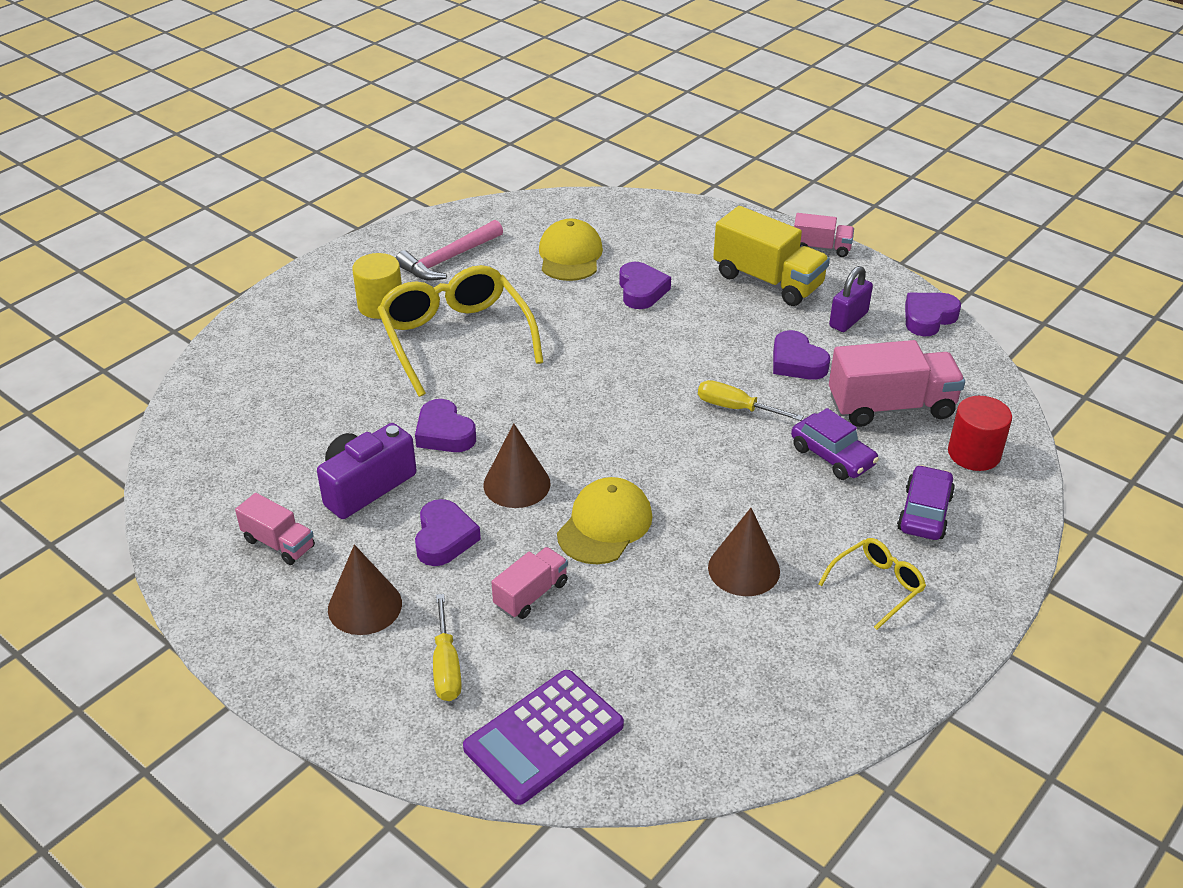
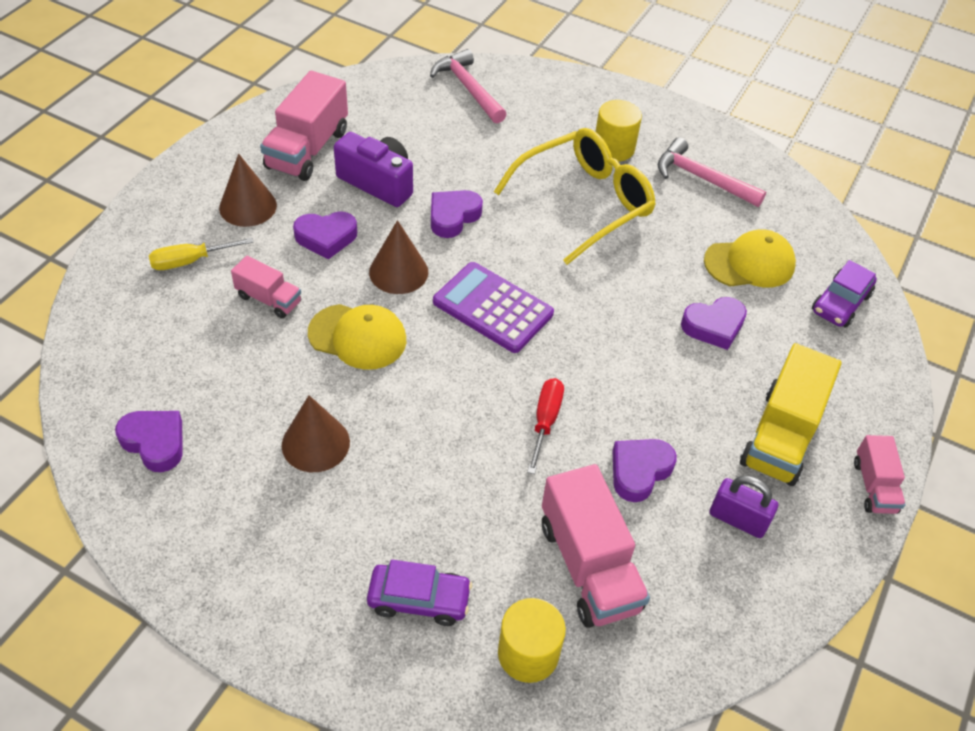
camera: 75 degrees right, 10 degrees up
pink truck [235,493,315,565] -> pink truck [260,71,348,181], size x1.80
purple calculator [463,670,624,805] -> purple calculator moved to [433,262,554,353]
yellow screwdriver [698,380,803,421] -> red screwdriver [527,378,564,474]
purple car [791,408,879,480] -> purple car moved to [812,260,877,327]
yellow glasses [818,538,926,630] -> none
purple heart [905,293,961,336] -> purple heart moved to [115,411,183,472]
red cylinder [948,396,1012,471] -> yellow cylinder [498,598,566,683]
none -> pink hammer [430,49,507,123]

